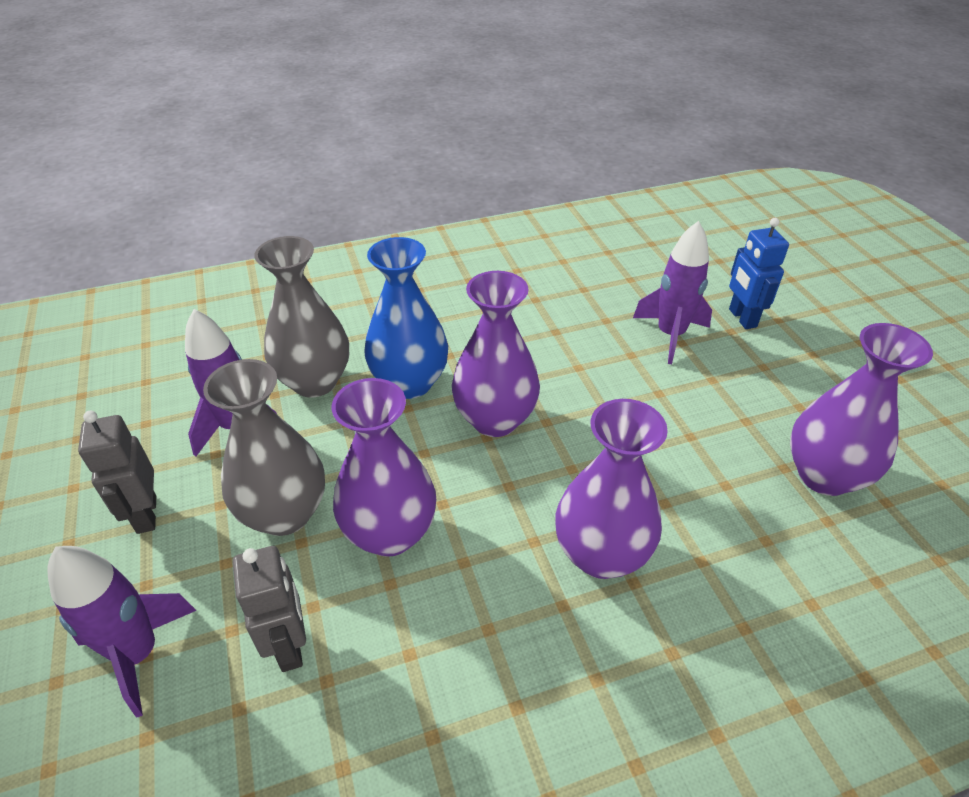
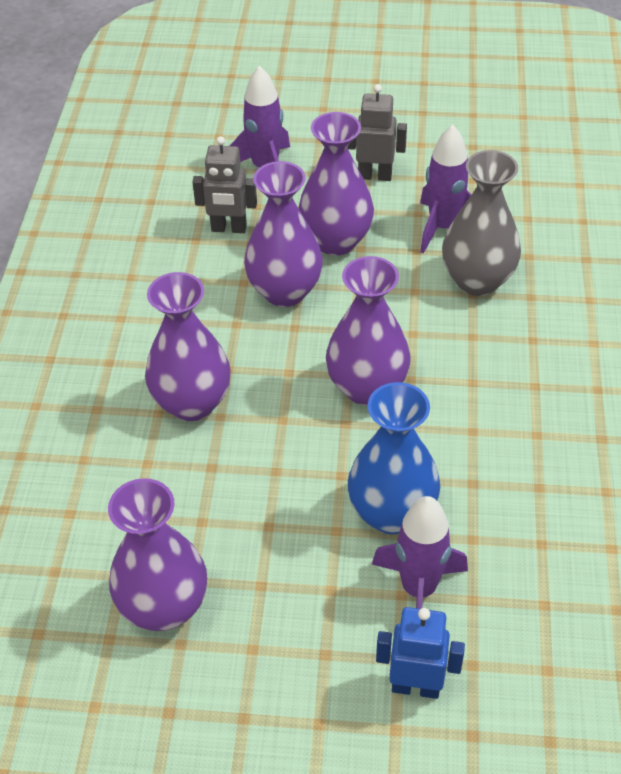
camera: 115 degrees right, 5 degrees up
grey vase [203,359,325,536] -> purple vase [299,112,374,256]
blue vase [364,237,448,399] -> blue vase moved to [348,382,440,534]

